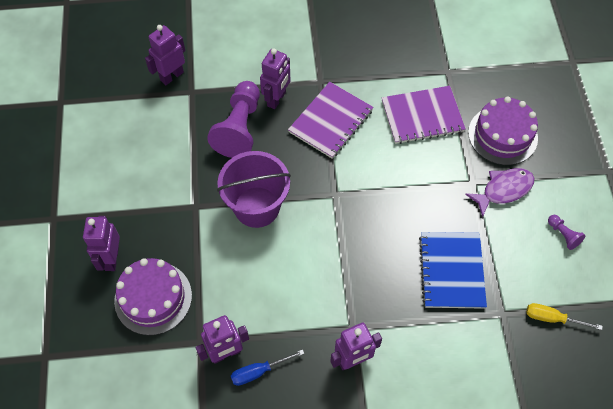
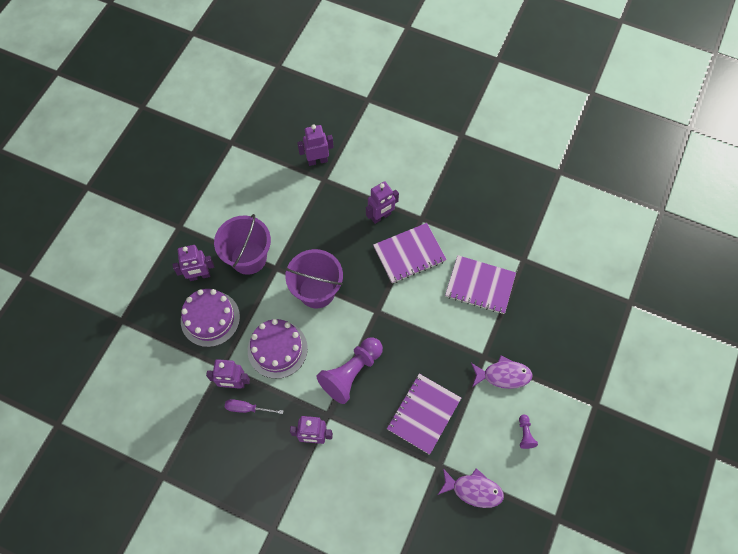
camera: 30 degrees right, 5 degrees up
purple robot [83,216,120,271] -> purple robot turned 135 degrees counterclockwise [173,245,214,281]
purple pawn [207,81,260,158] -> purple pawn moved to [317,337,383,404]
blue screwdriver [231,349,304,386] -> purple screwdriver [225,399,284,414]
blue notebook [419,232,487,309] -> purple notebook [387,374,461,455]
purple cake [468,96,538,165] -> purple cake moved to [248,319,308,379]
yellow screwdriver [526,303,603,330] -> purple fish [438,468,504,508]
none -> purple bucket [214,214,271,275]

